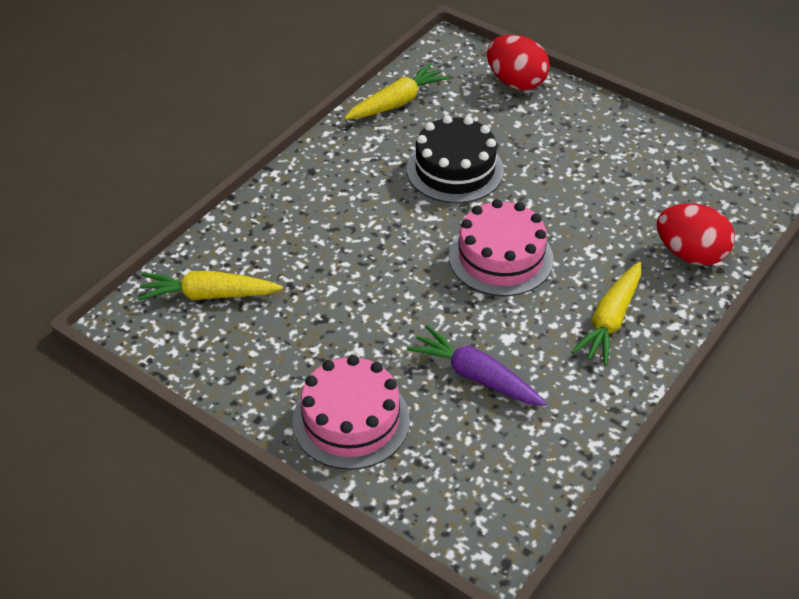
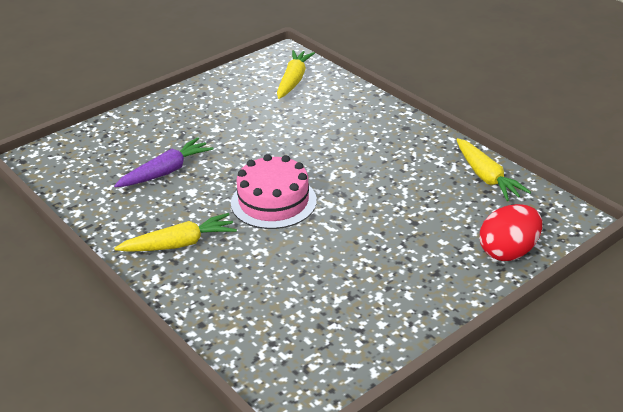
camera: 105 degrees right, 10 degrees down
pink cake [292,355,410,470] -> none
black cake [407,115,504,203] -> none
yellow carrot [571,262,641,366] -> yellow carrot turned 120 degrees clockwise [114,213,237,252]
red egg [657,203,735,266] -> none

